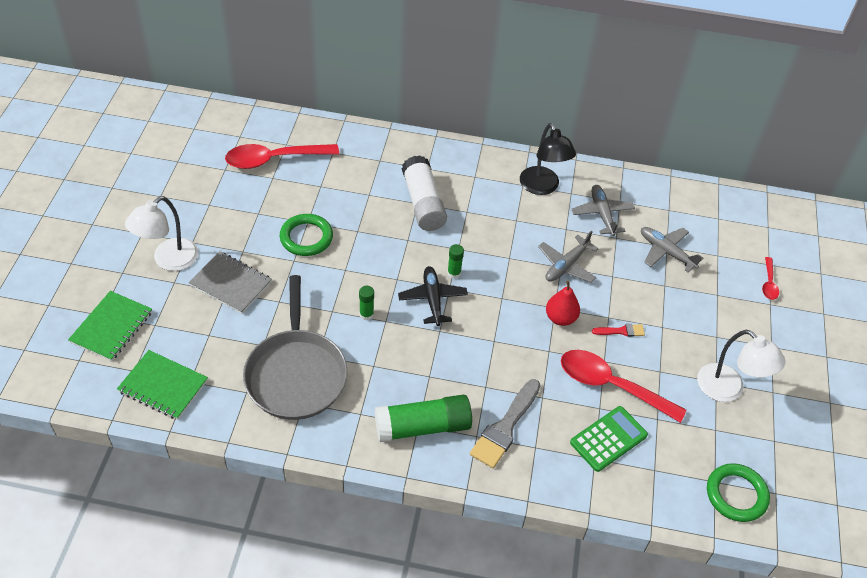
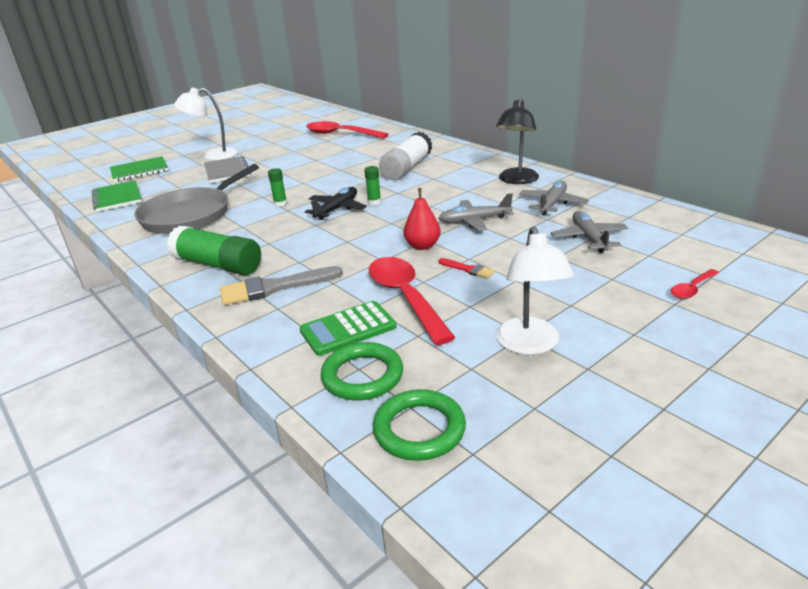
camera: 45 degrees right, 20 degrees down
green ring [280,214,333,256] -> green ring moved to [321,342,403,401]
green calculator [570,406,648,472] -> green calculator turned 150 degrees clockwise [299,301,397,356]

